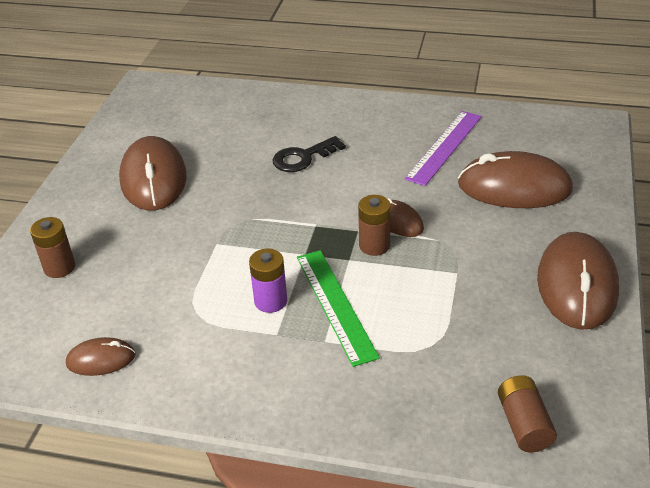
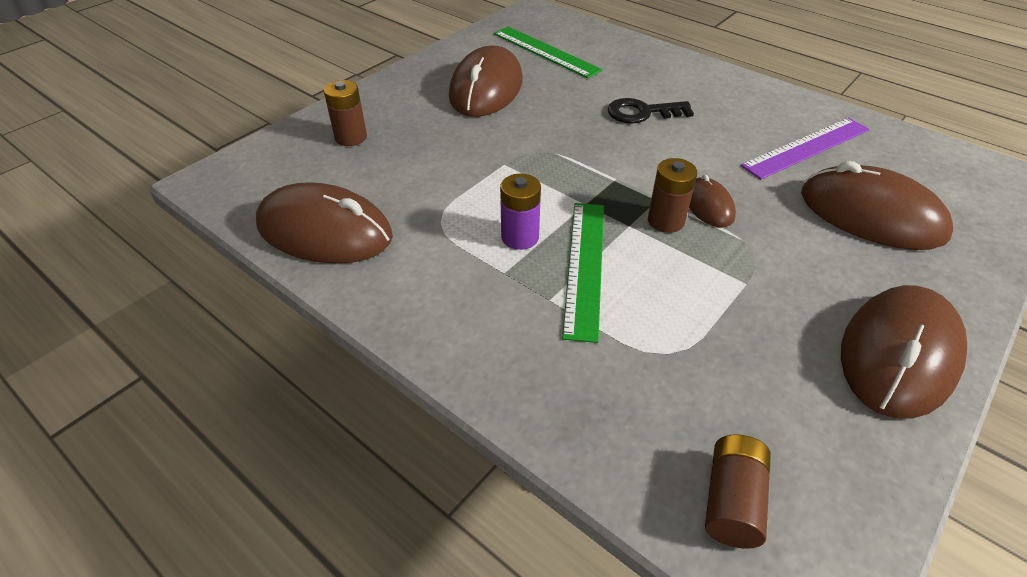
camera: 25 degrees right, 5 degrees up
brown mouse [66,337,135,376] -> brown mouse [256,182,393,264], size x1.98
none -> green ruler [494,27,602,78]

